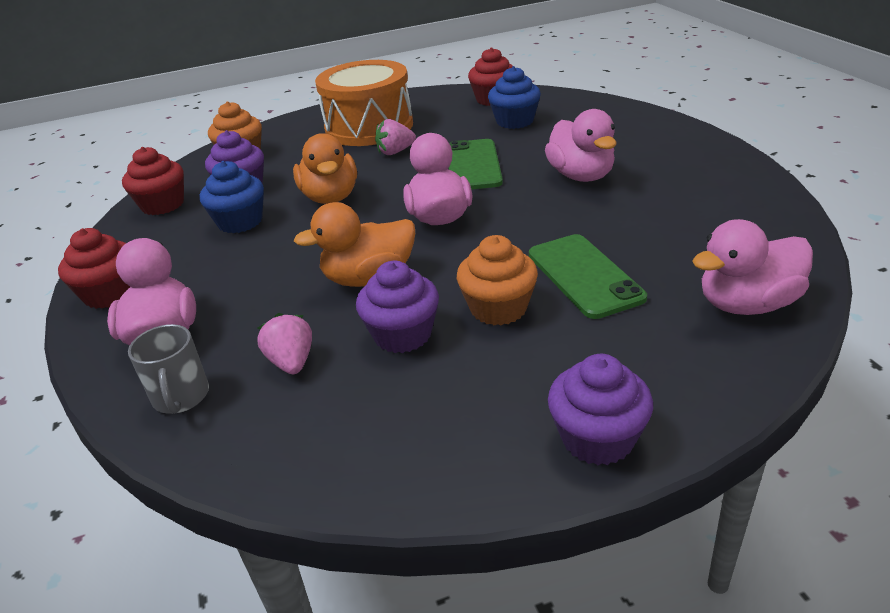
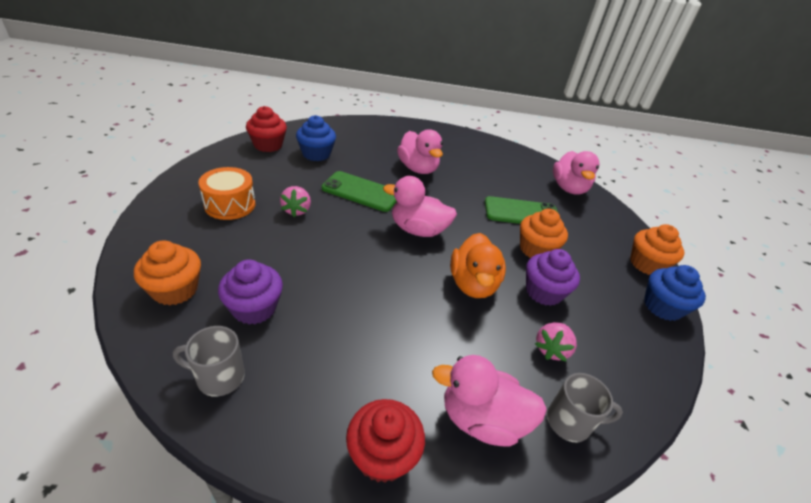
camera: 75 degrees left, 5 degrees up
red cupcake [122,147,184,215] -> grey mug [173,326,245,397]
blue cupcake [200,161,264,233] -> blue cupcake moved to [644,265,706,321]
pink strawberry [257,313,312,374] -> pink strawberry turned 60 degrees counterclockwise [535,322,577,361]
orange duck [293,133,357,204] -> none
orange drum [315,60,413,146] -> orange drum [199,167,256,220], size x0.59
pink duck [545,109,617,182] -> pink duck turned 60 degrees clockwise [397,129,443,174]
purple cupcake [548,354,653,465] -> orange cupcake [630,224,684,275]

